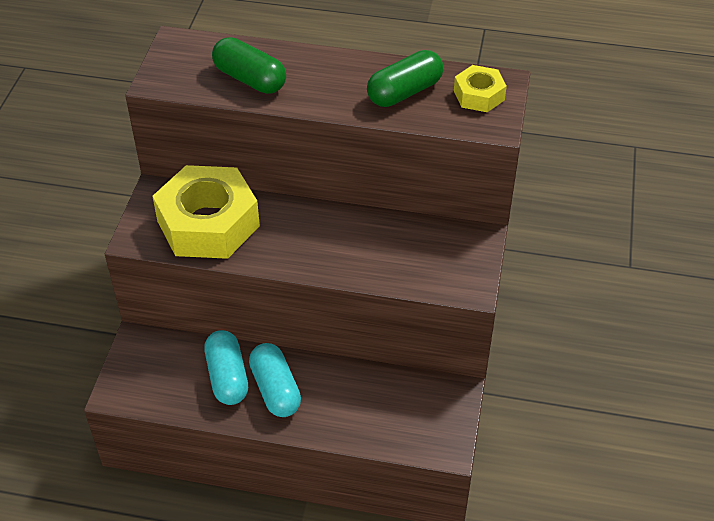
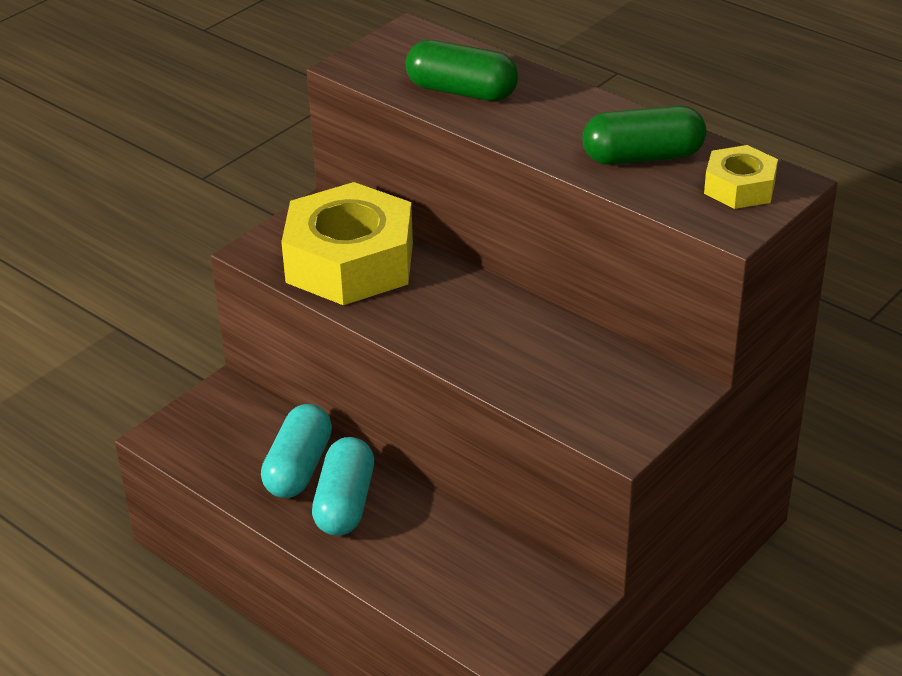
camera: 30 degrees right, 10 degrees down
green capsule [212,37,286,94] -> green capsule turned 45 degrees counterclockwise [406,40,518,101]

